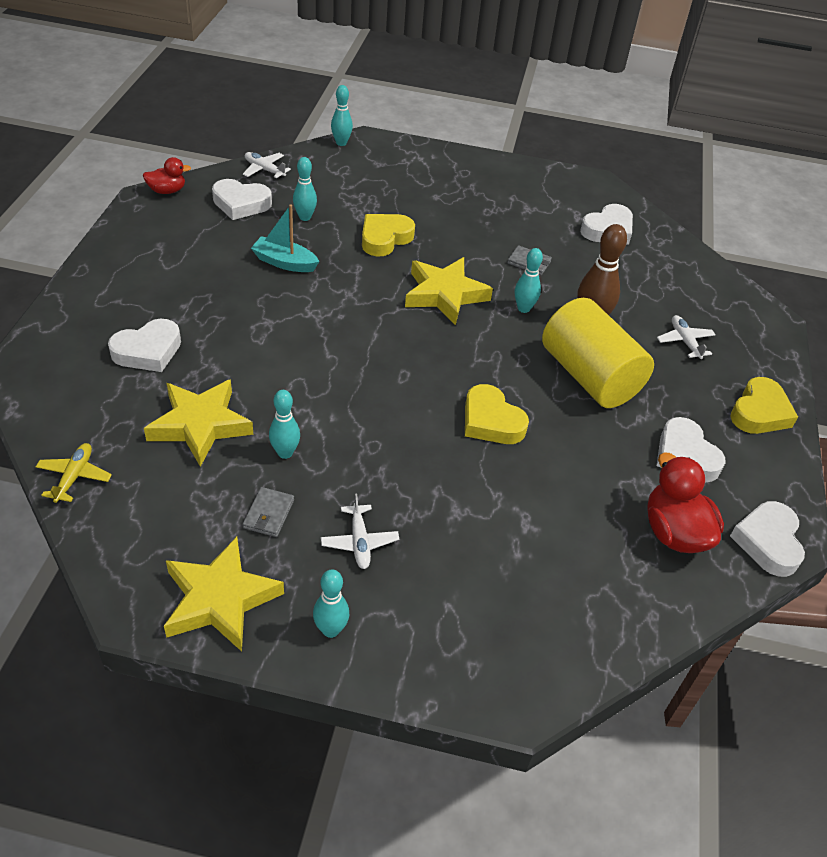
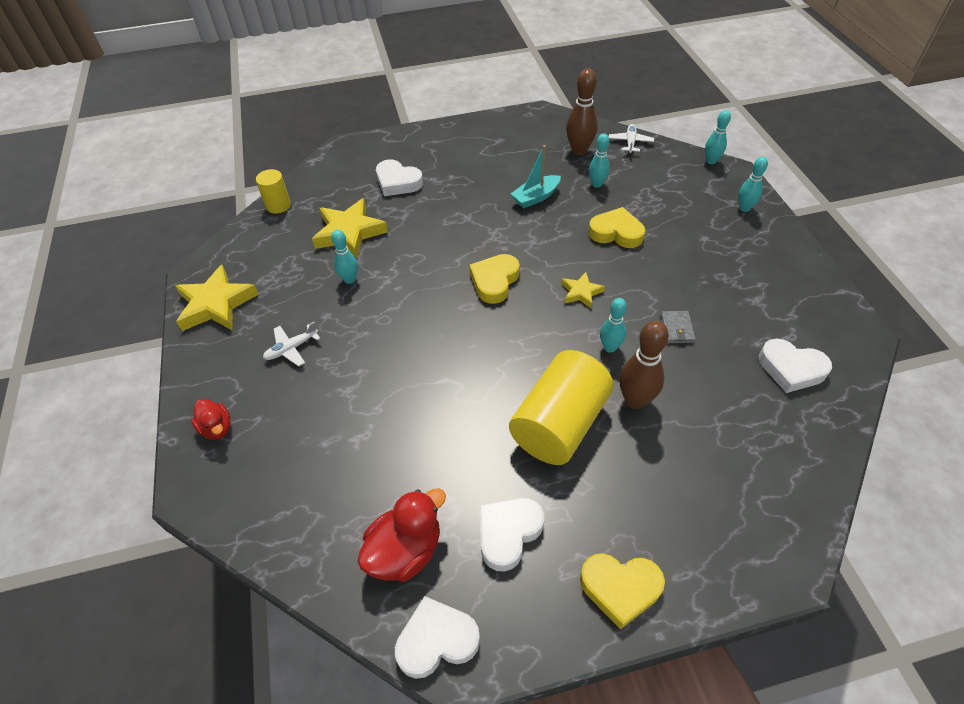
camera: 70 degrees right, 5 degrees up
yellow plane [36,443,112,503] -> yellow cylinder [256,169,291,214]
red duck [143,157,191,194] -> red duck moved to [191,399,231,440]
white heart [212,179,272,220] -> brown bowling pin [566,68,598,155]
grey wallet [243,487,294,537] -> none
turquoise boat [251,204,320,272] -> turquoise boat turned 120 degrees counterclockwise [511,145,561,208]
turquoise bowling pin [313,569,349,638] -> turquoise bowling pin moved to [738,157,768,212]
yellow star [405,257,493,325] -> yellow star [561,272,605,308], size x0.54
yellow heart [465,384,529,444] -> yellow heart moved to [469,254,520,304]
white plane [657,315,716,359] -> none

